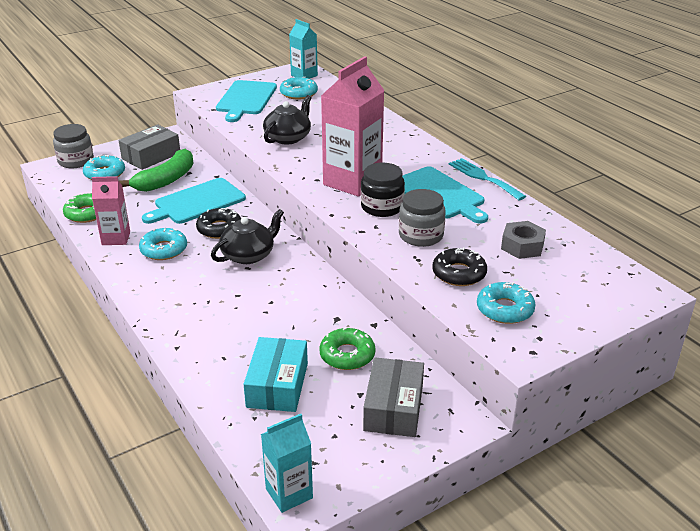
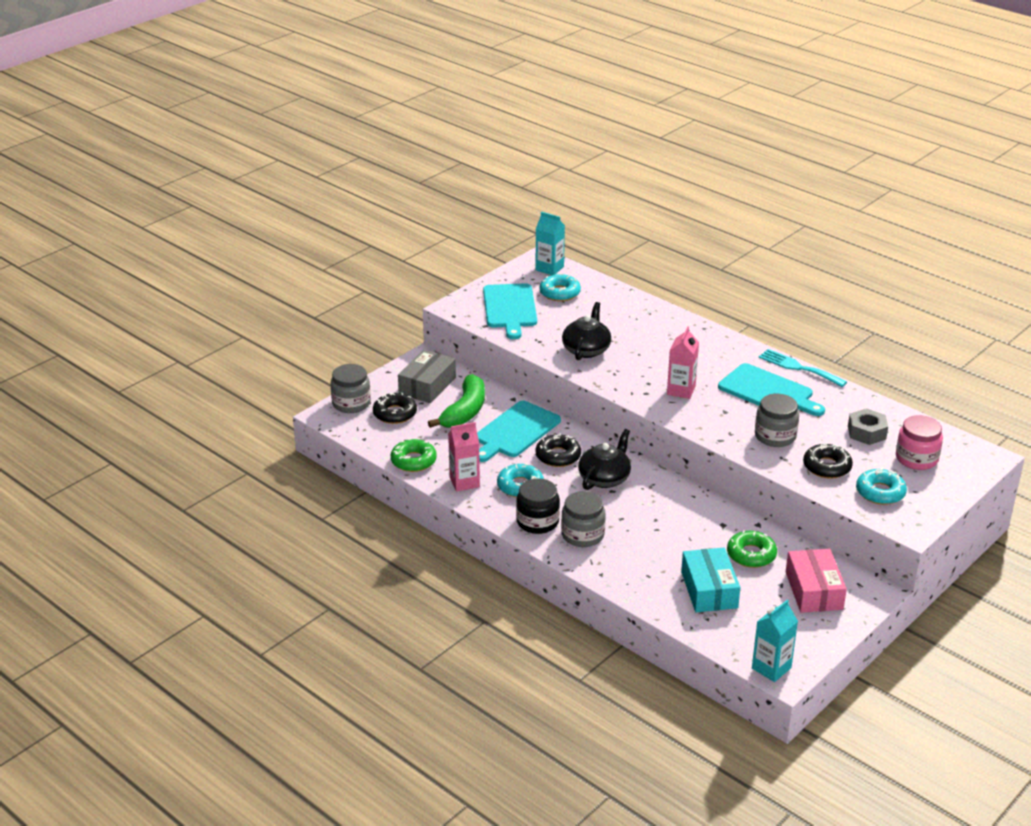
camera: 15 degrees left, 0 degrees up
turquoise donut [83,155,125,180] -> black donut [373,393,417,424]
pink carton [321,56,384,197] -> pink carton [667,326,699,399], size x0.56
black jar [361,163,405,217] -> black jar moved to [516,478,560,534]
grey box [363,357,424,437] -> pink box [786,549,847,613]
none -> grey jar [561,491,606,547]
none -> pink jar [896,415,943,470]

